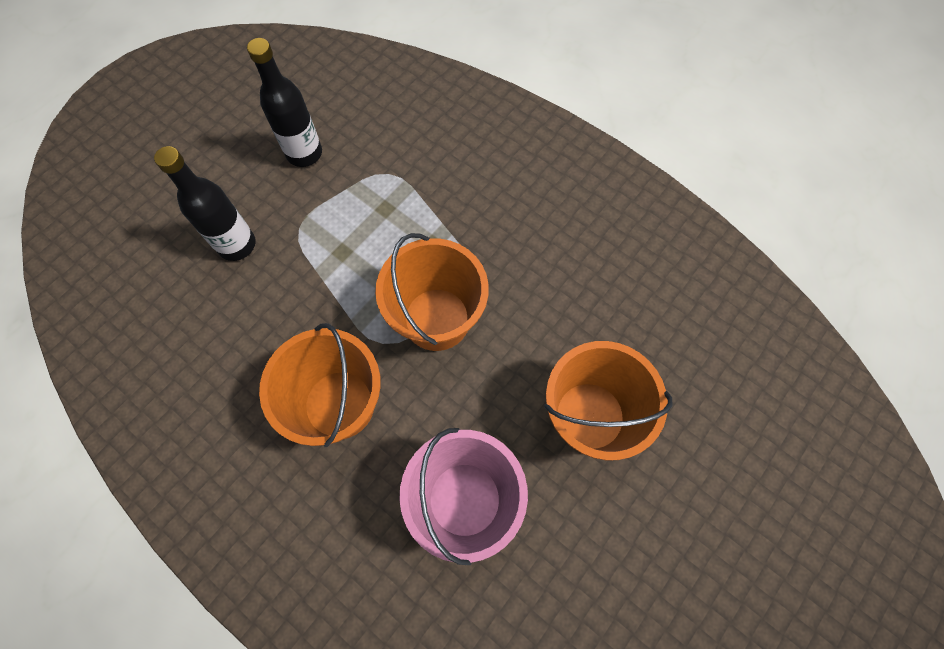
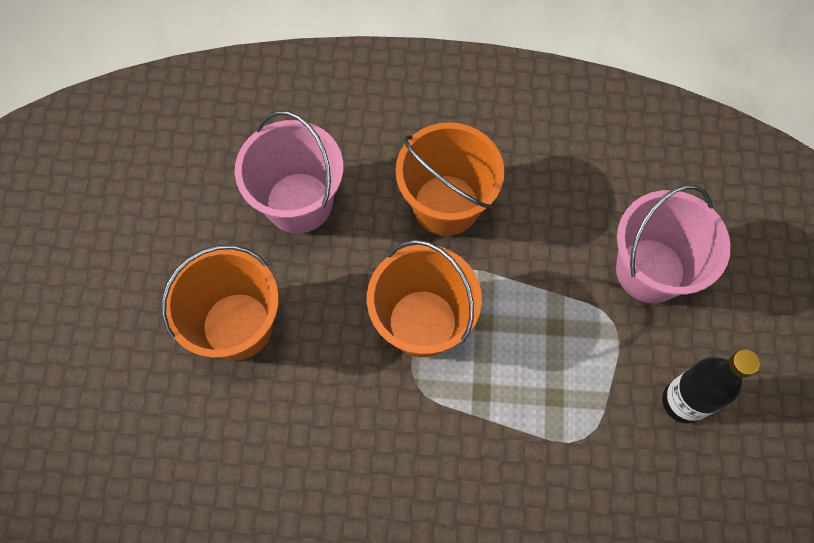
camera: 145 degrees right, 0 degrees up
black bottle [154,146,256,261] -> pink bucket [616,185,731,303]

